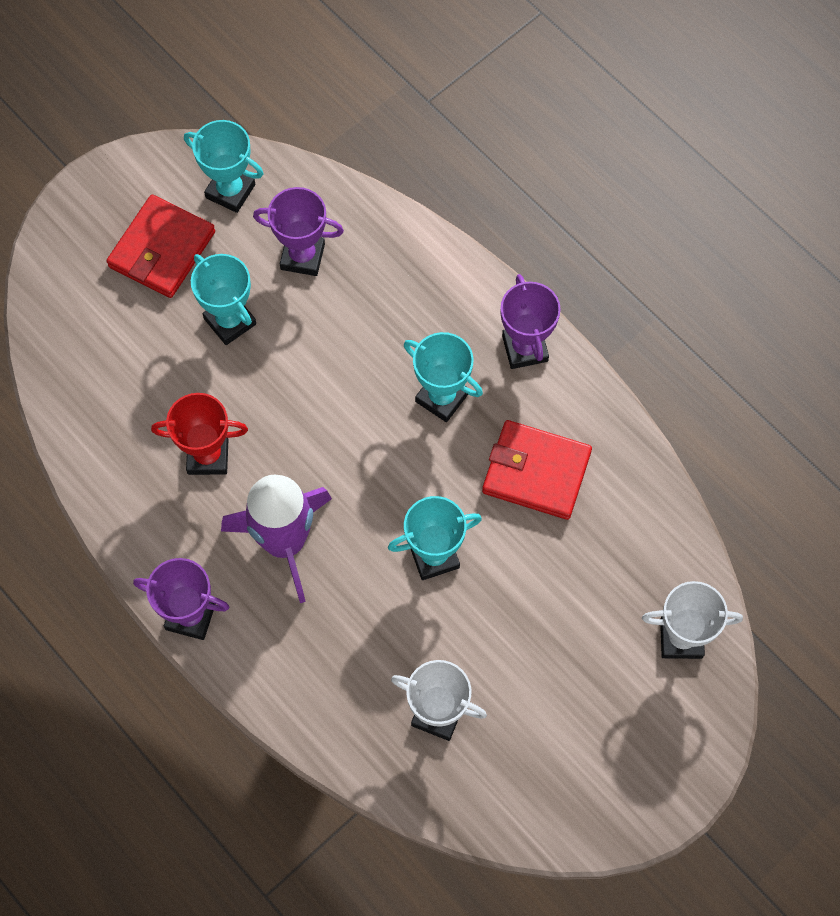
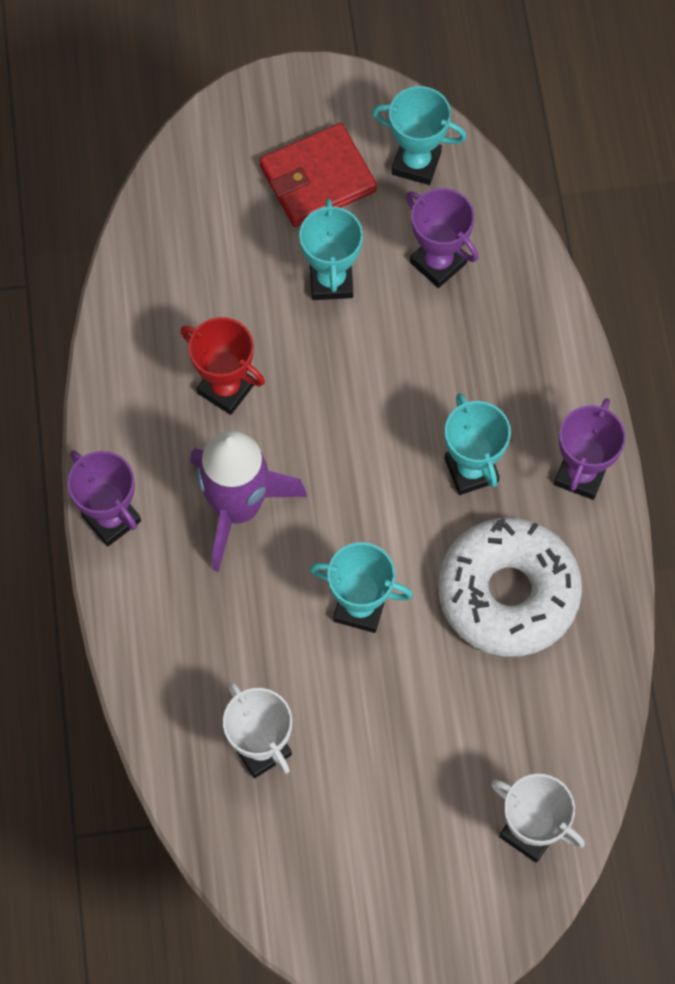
camera: 35 degrees right, 0 degrees up
turquoise trophy [184,120,263,213] -> turquoise trophy turned 45 degrees counterclockwise [372,86,467,185]
red wallet [482,420,592,520] -> white donut [438,518,582,657]

